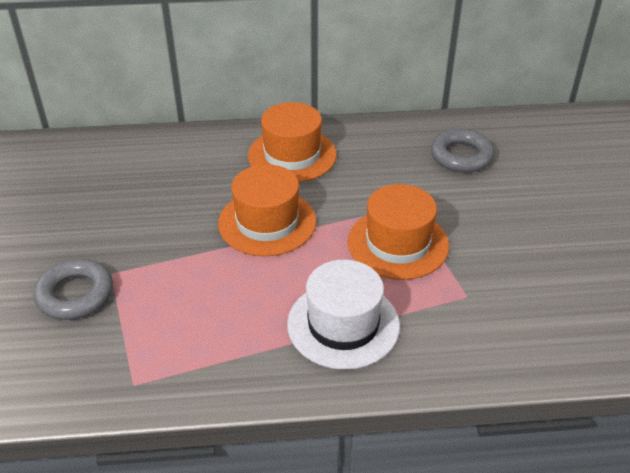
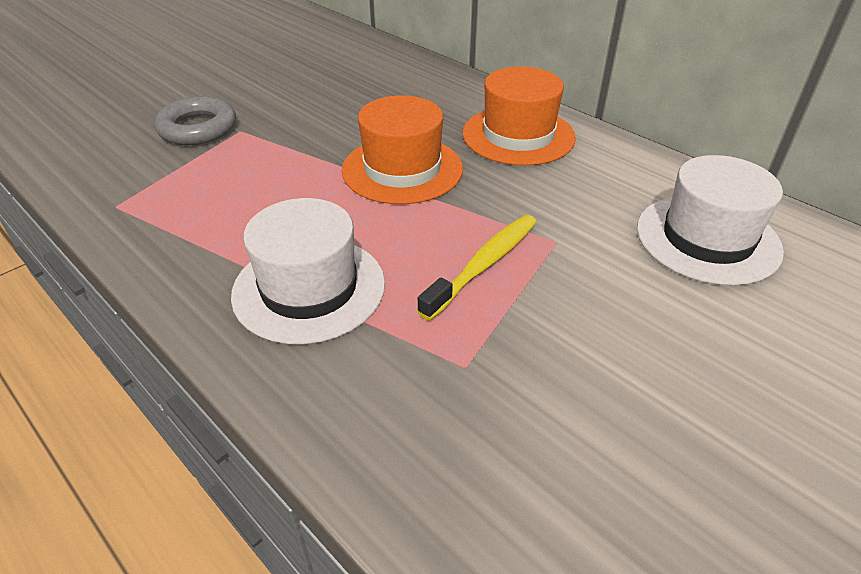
camera: 50 degrees right, 0 degrees up
orange hat [348,184,449,280] -> yellow toothbrush [417,215,536,321]
grey ring [431,129,494,173] -> white hat [637,155,784,286]

